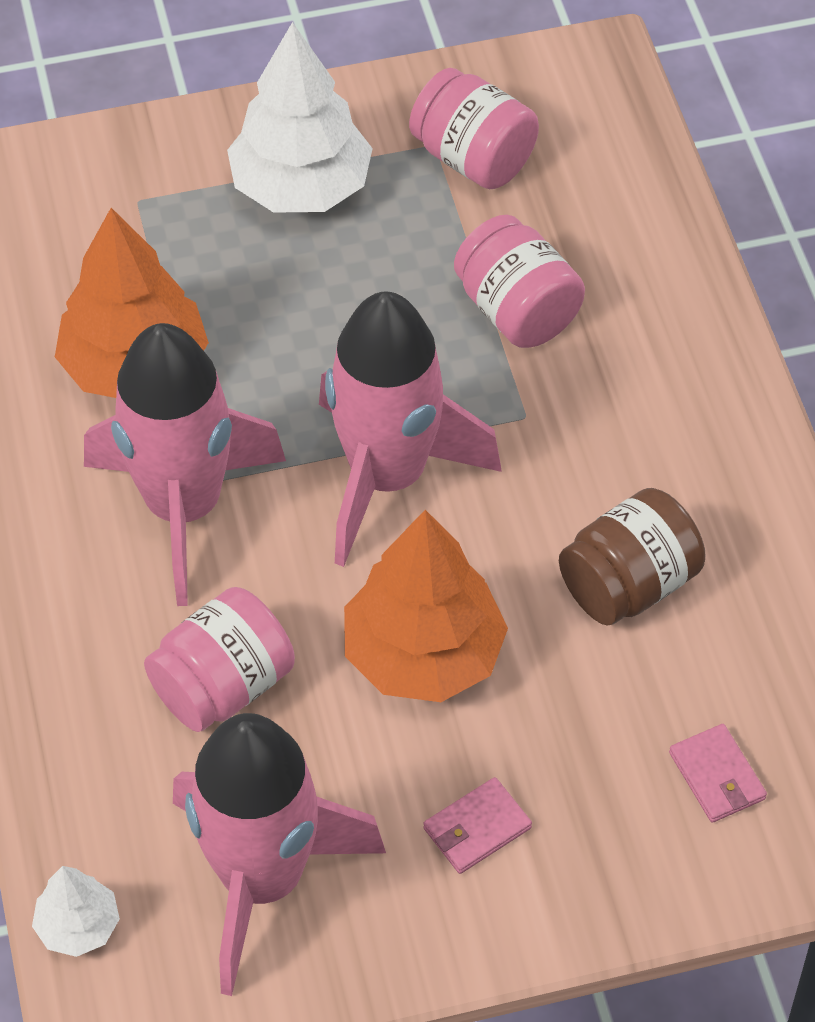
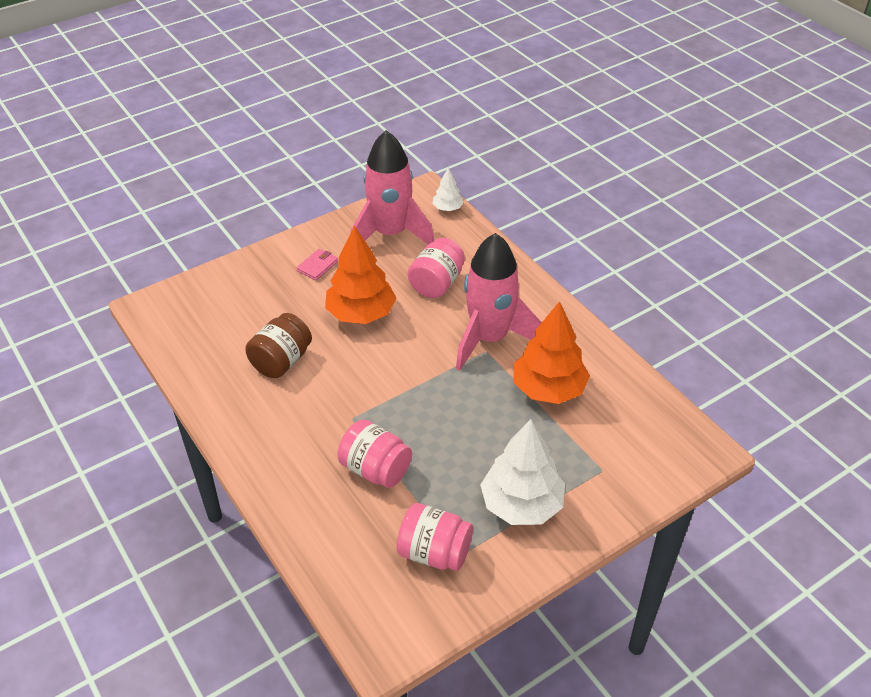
camera: 160 degrees right, 10 degrees down
pink rocket [319,291,502,567] -> none
pink wallet [669,724,767,823] -> none

